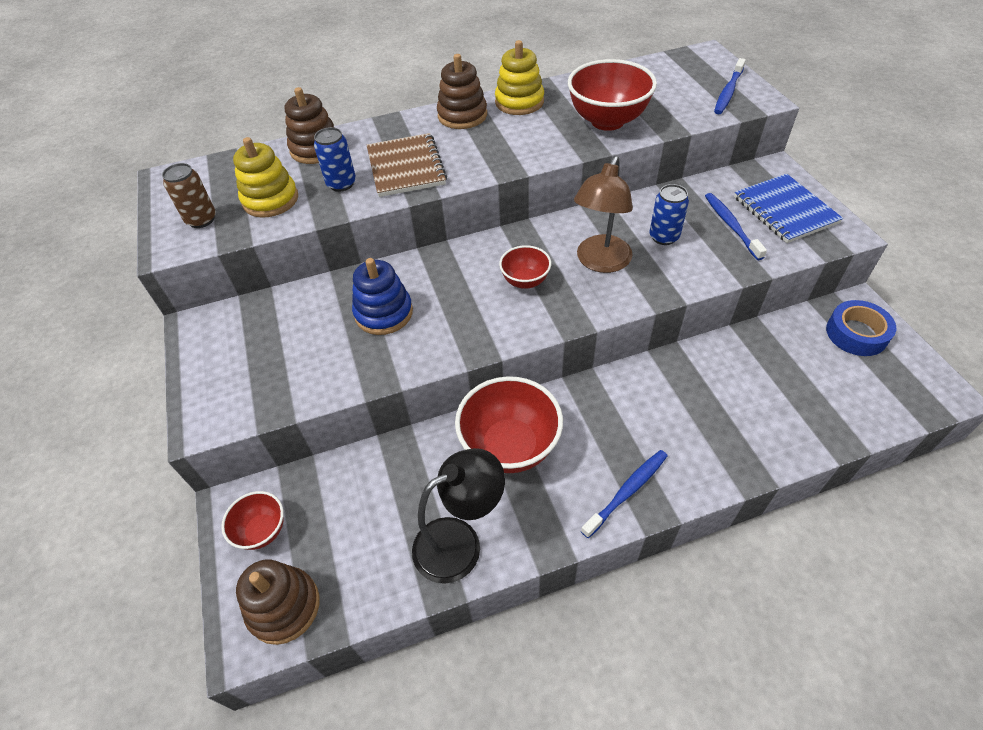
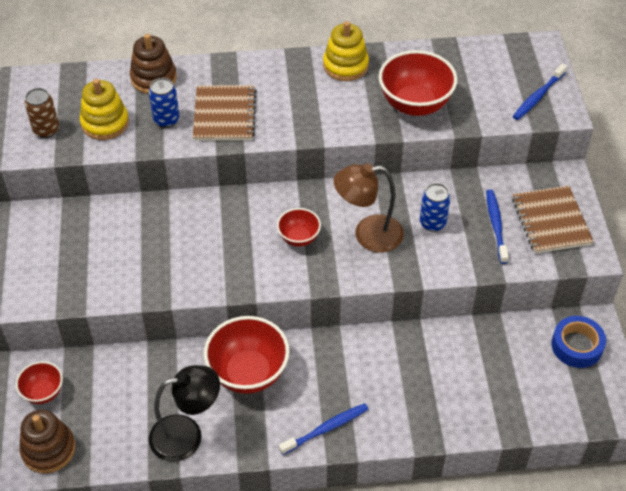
camera: 10 degrees right, 0 degrees up
blue stacking toy [352,258,413,335] -> none
brown stacking toy [437,54,487,129] -> none
brown lamp [574,156,633,273] -> brown lamp turned 45 degrees clockwise [334,163,404,253]
blue notebook [734,174,843,243] -> brown notebook [512,186,594,254]

